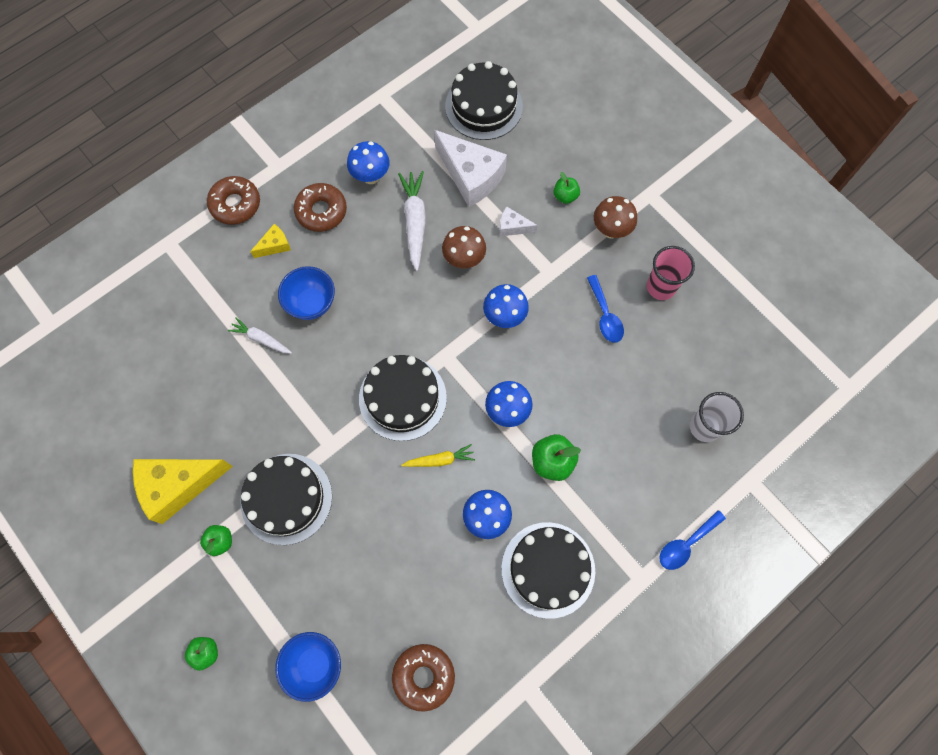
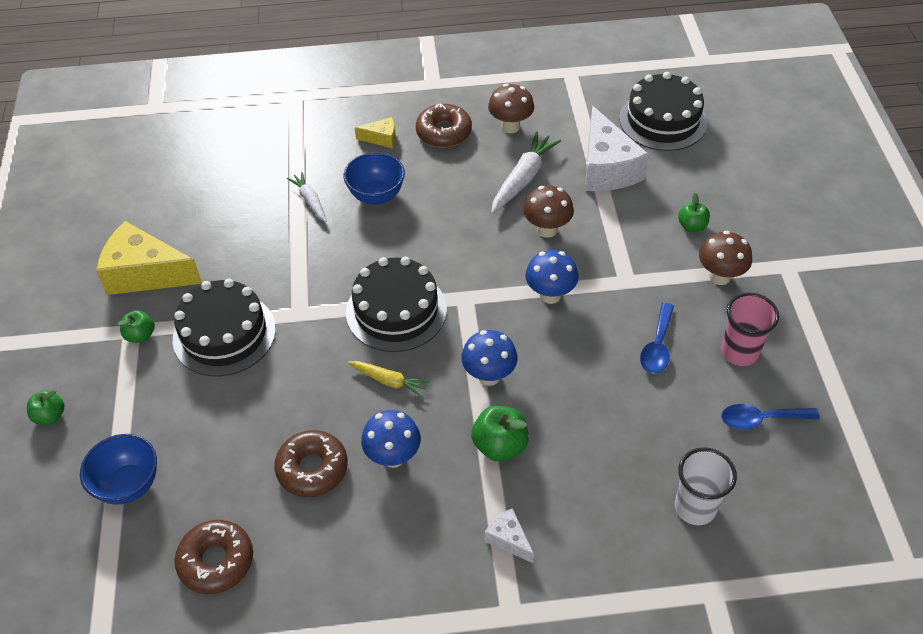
camera: 35 degrees right, 20 degrees down
brown donut [207,176,260,225] -> brown donut moved to [274,430,348,497]
blue mushroom [347,141,390,184] -> brown mushroom [488,84,534,133]
white cheese [500,206,538,236] -> white cheese moved to [485,508,534,563]
black cake [501,522,595,619] -> none
blue spoon [659,510,726,570] -> blue spoon moved to [721,404,820,430]

